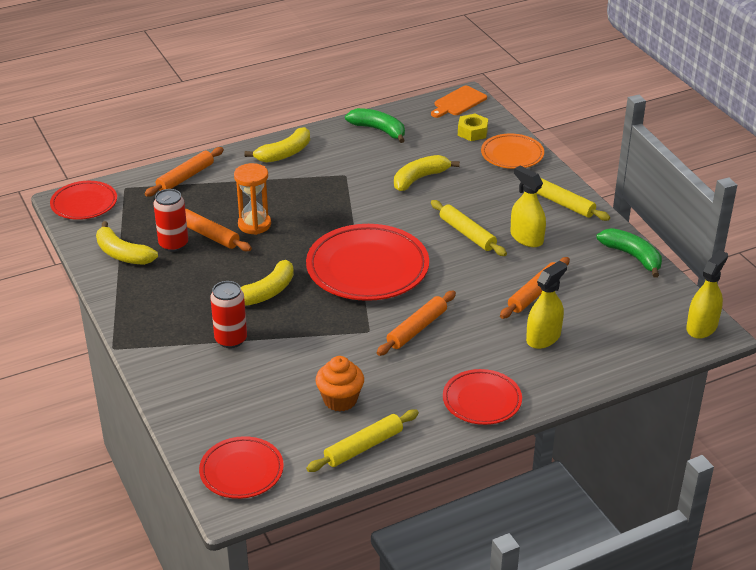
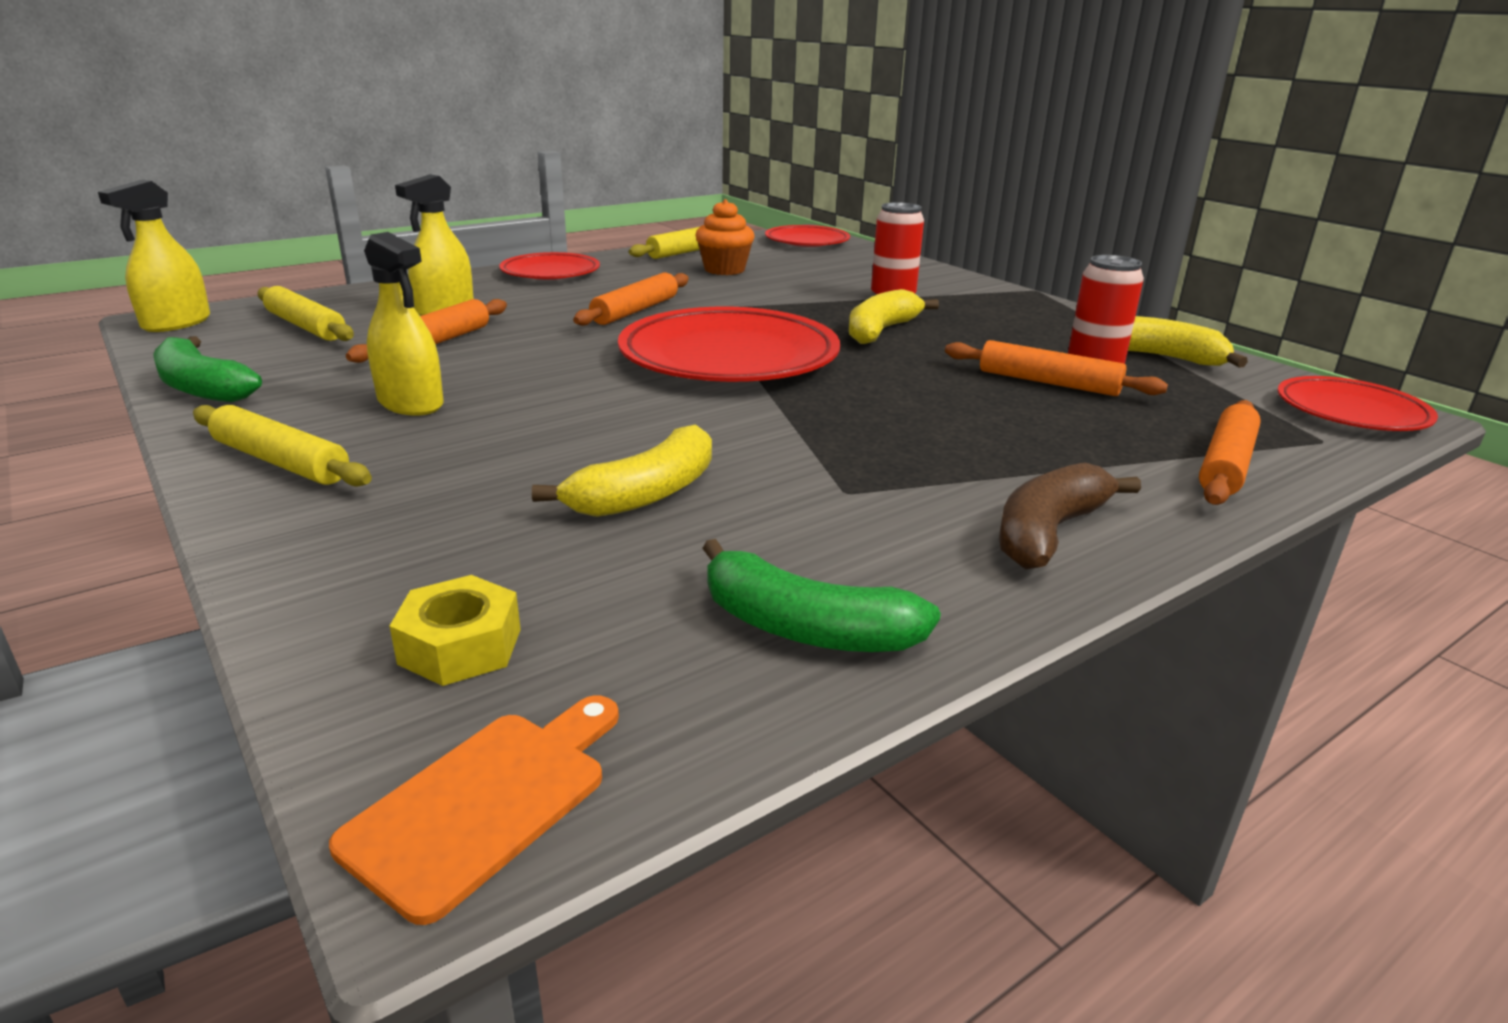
camera: 170 degrees right, 10 degrees down
orange hourglass [234,163,271,235] -> none
yellow banana [244,127,310,163] -> brown banana [999,462,1141,569]
yellow rolling pin [431,200,507,256] -> yellow rolling pin moved to [257,286,354,341]
orange plate [481,134,544,169] -> none

